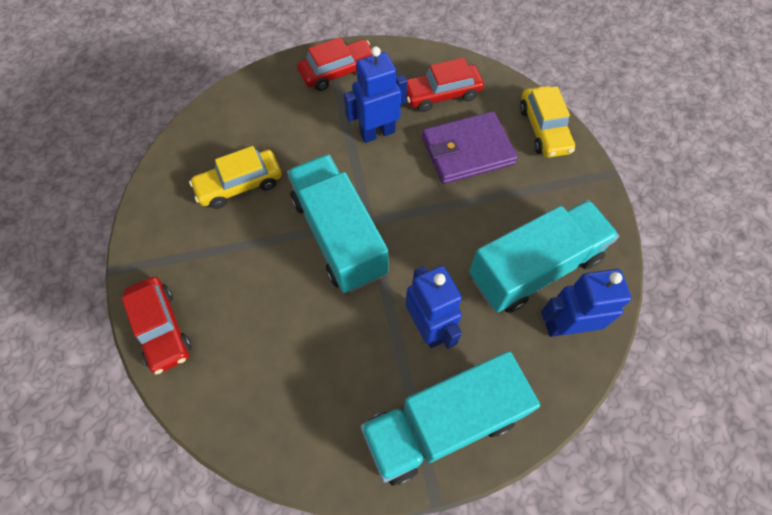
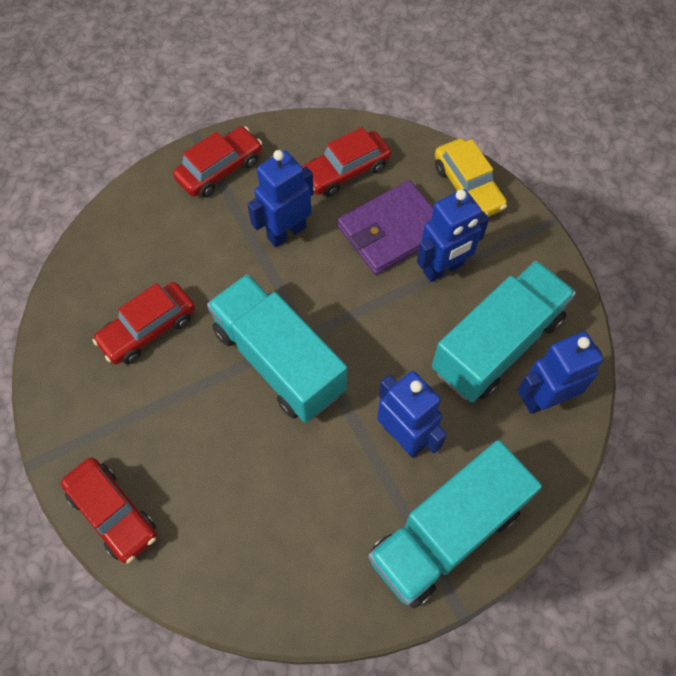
camera: 15 degrees left, 0 degrees up
yellow car [189,146,282,209] -> red car [92,282,195,364]
none -> blue robot [417,189,489,282]

